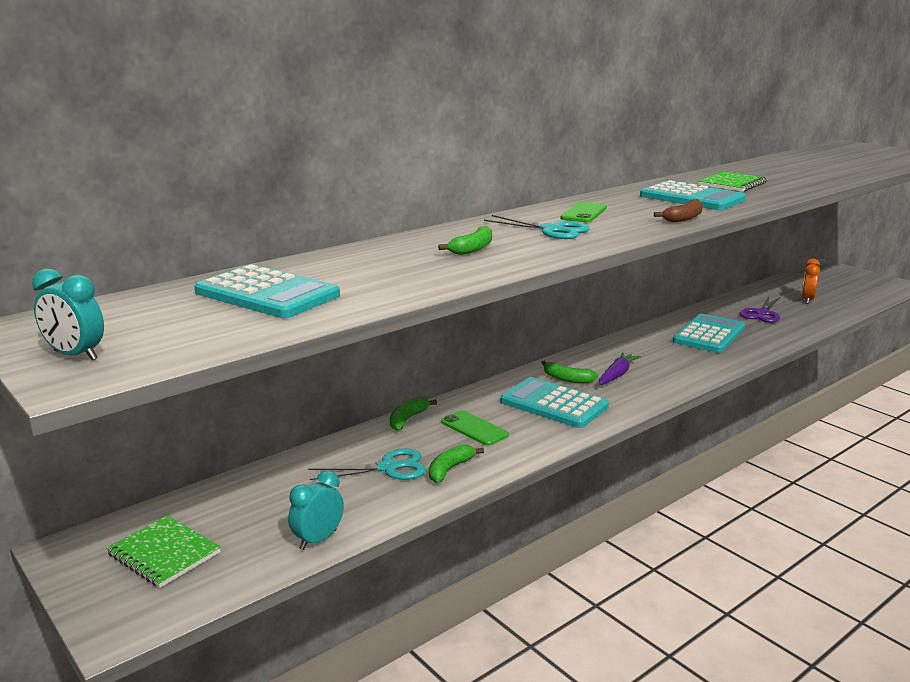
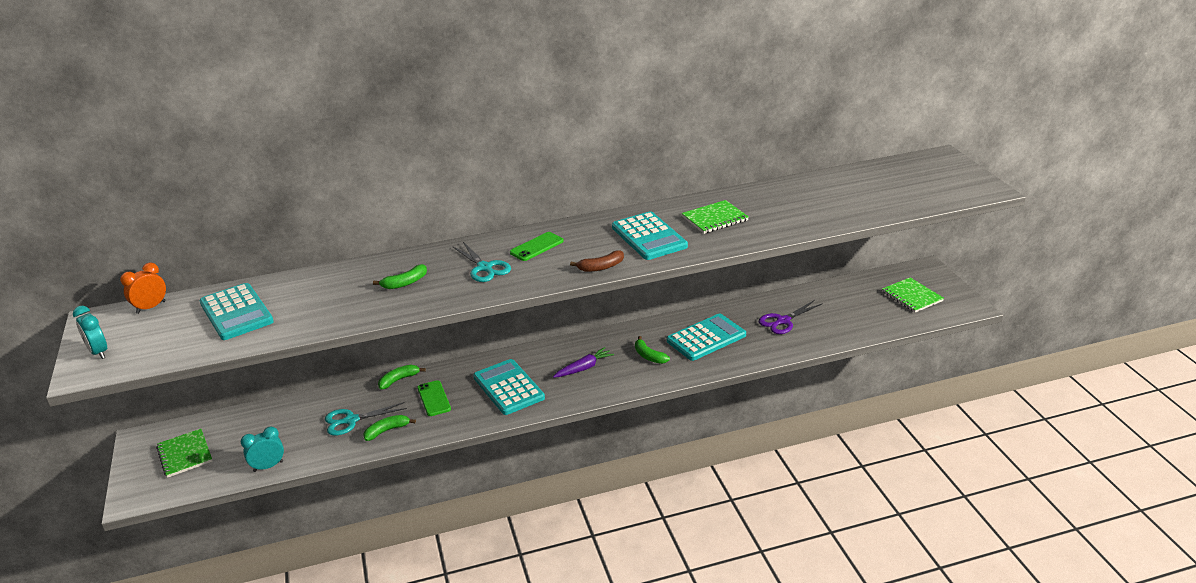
camera: 25 degrees right, 10 degrees up
turquoise scissors [308,448,426,480] -> turquoise scissors turned 150 degrees clockwise [325,402,407,435]
green banana [542,361,598,383] -> green banana moved to [635,336,670,364]
orange clock [801,259,820,304] -> orange clock moved to [120,262,166,314]
none -> green notebook [882,277,944,312]

